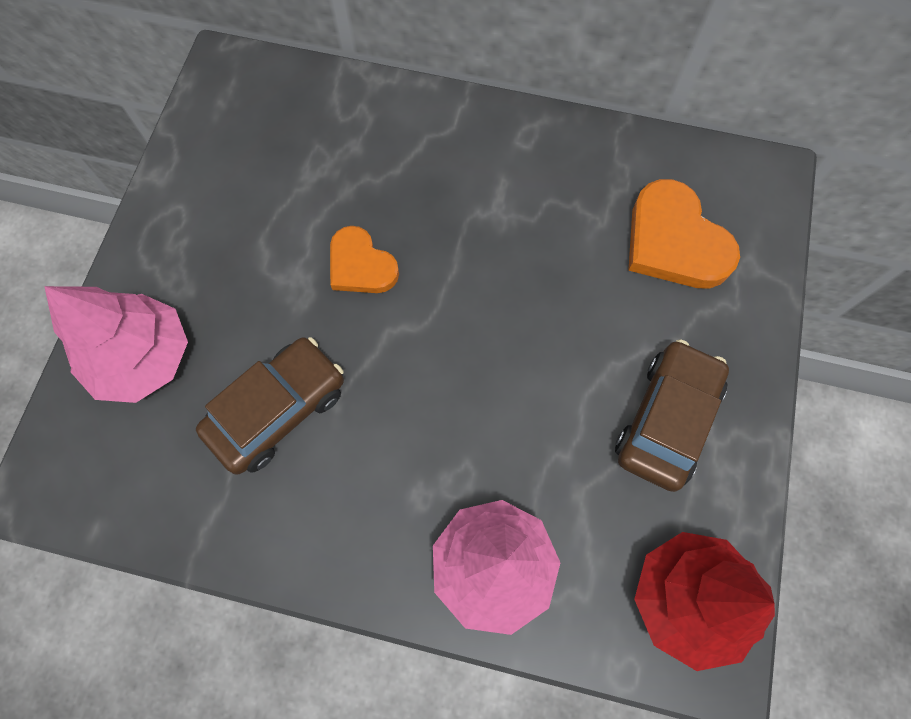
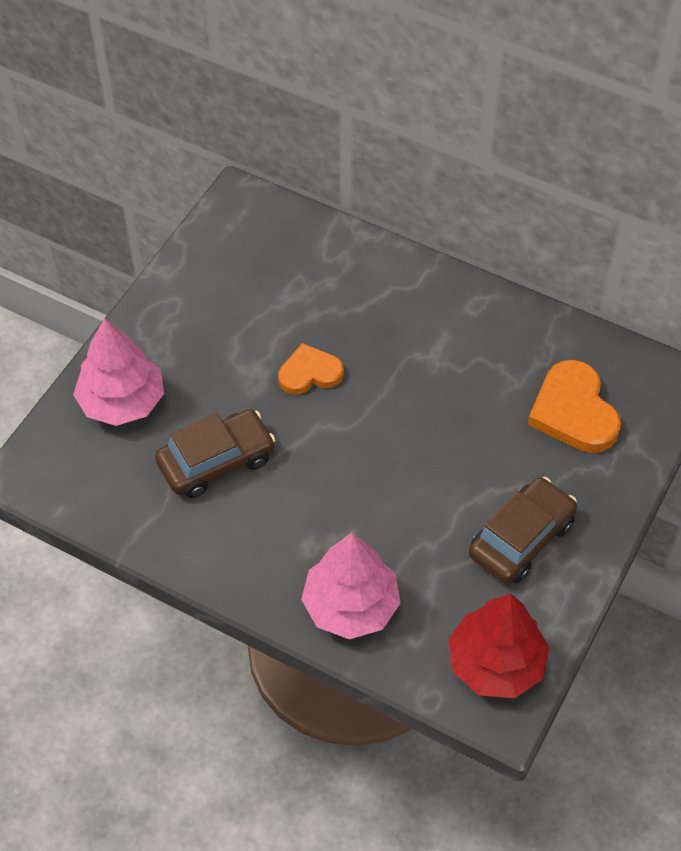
camera: 15 degrees right, 15 degrees down
orange heart [330,226,399,293] -> orange heart turned 105 degrees clockwise [278,343,344,395]

